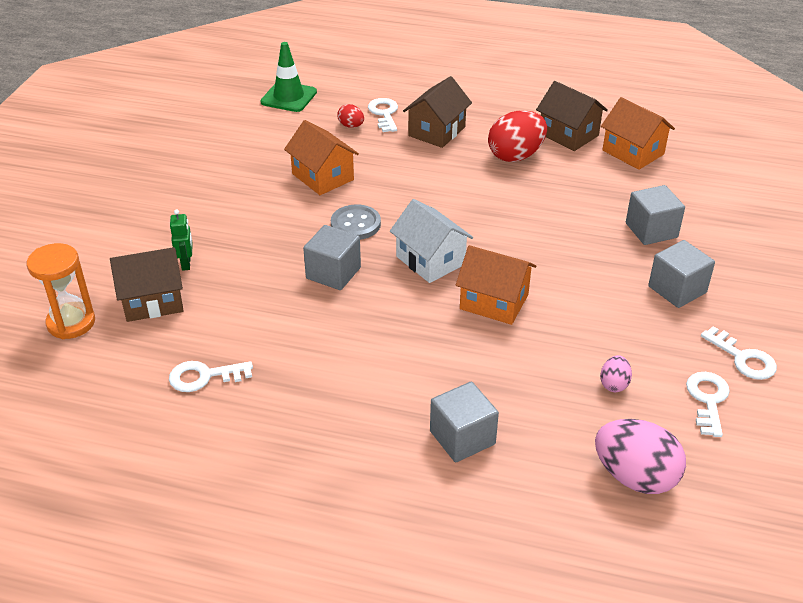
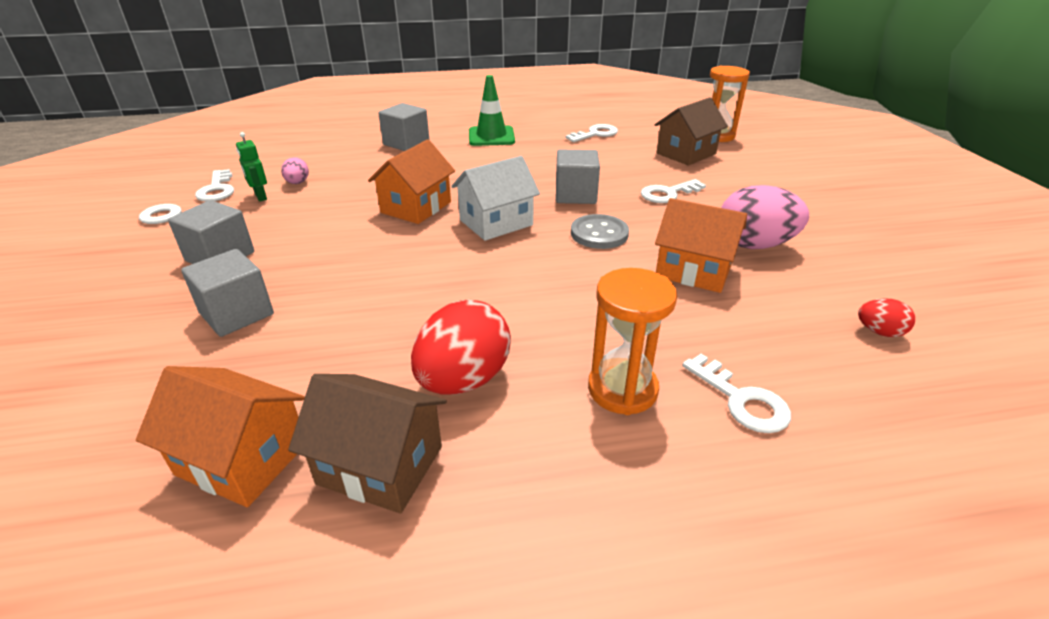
camera: 155 degrees right, 5 degrees down
green robot [170,209,193,271] -> green robot moved to [236,132,267,202]
green traffic cone [260,42,317,112] -> green traffic cone moved to [469,75,515,146]
red egg [337,104,364,128] -> red egg moved to [858,298,915,337]
white house [390,199,473,283] -> white house turned 60 degrees counterclockwise [452,156,540,241]
brown house [403,76,472,148] -> orange hourglass [588,268,677,415]
orange house [456,245,536,325] -> orange house turned 60 degrees counterclockwise [368,139,455,224]
pink egg [595,419,686,494] -> pink egg moved to [721,185,809,249]
none -> white key [641,179,706,203]

